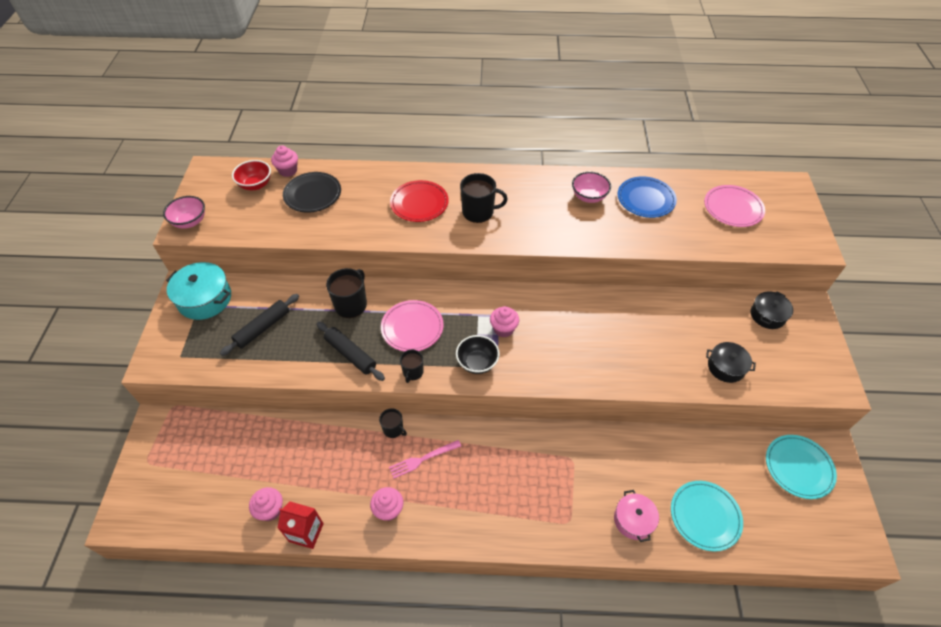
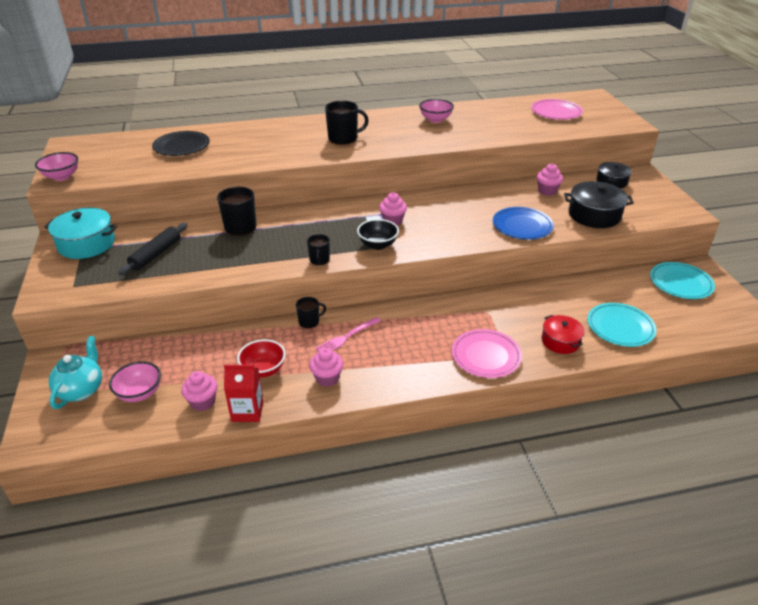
camera: 15 degrees left, 15 degrees down
red bowl [232,160,271,190] -> red bowl moved to [237,339,286,378]
pink cupcake [271,145,298,177] -> pink cupcake moved to [537,163,563,196]
black rolling pin [317,322,385,381] -> none
black mug [379,408,407,438] -> black mug turned 45 degrees counterclockwise [296,297,326,328]
pink plate [381,300,444,352] -> pink plate moved to [452,329,522,378]
red plate [390,180,449,222] -> none
pink pot [614,490,659,542] -> red pot [542,315,585,354]
blue plate [618,176,677,218] -> blue plate moved to [493,207,554,239]
black pot [706,342,756,383] -> black pot [564,181,634,228], size x1.56
none -> turquoise teapot [49,336,102,409]
none -> pink bowl [109,362,161,402]

